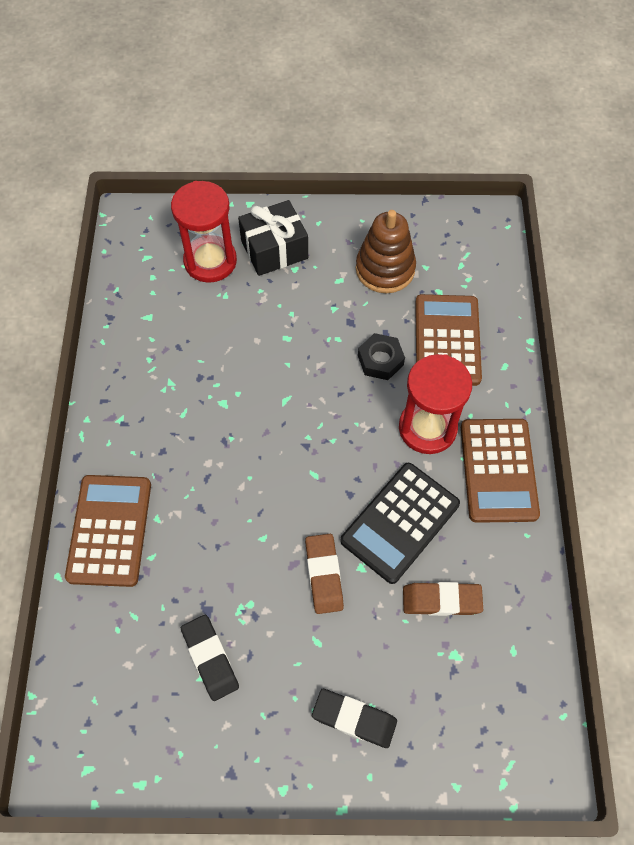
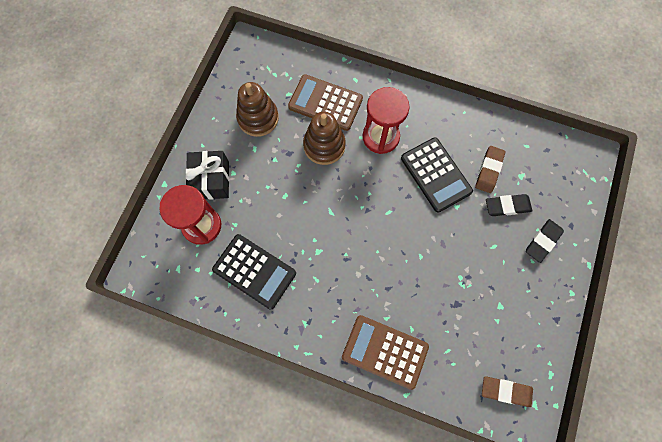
camera: 70 degrees left, 10 degrees up
black eraser [181,615,239,701] -> black eraser moved to [486,194,532,216]
brown eraser [305,534,344,614] -> brown eraser moved to [482,376,533,407]
black nut [358,333,405,380] -> brown stacking toy [303,112,346,165]
brown calculator [461,419,540,523] -> none
none -> black calculator [212,234,296,310]

